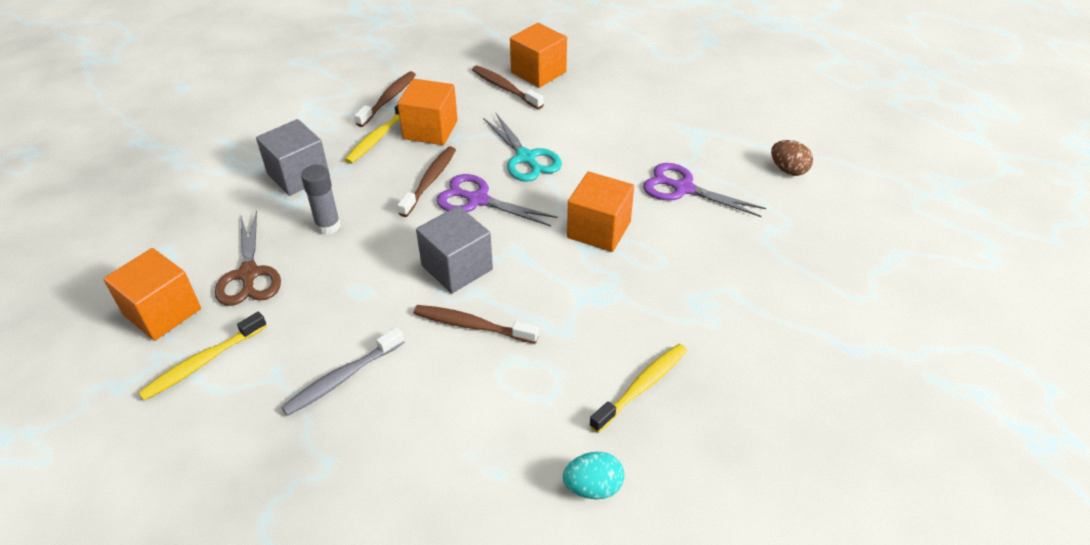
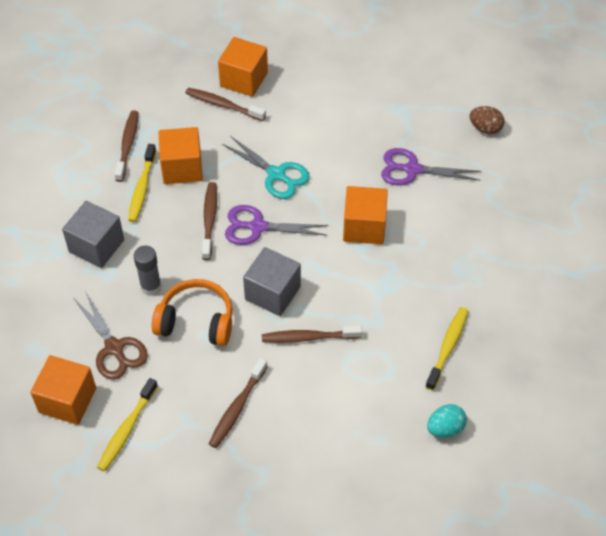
camera: 20 degrees left, 10 degrees up
grey toothbrush [281,327,404,416] -> brown toothbrush [209,358,268,448]
none -> orange headphones [152,279,232,346]

